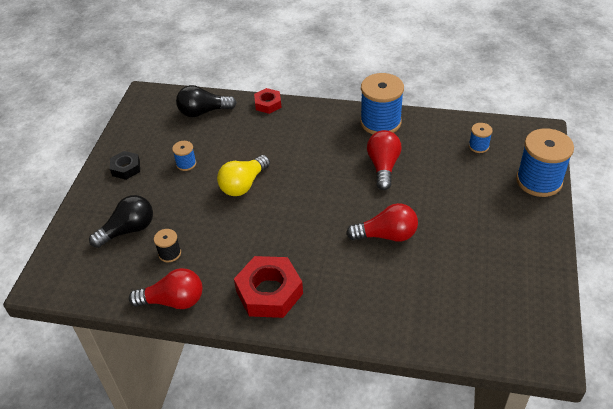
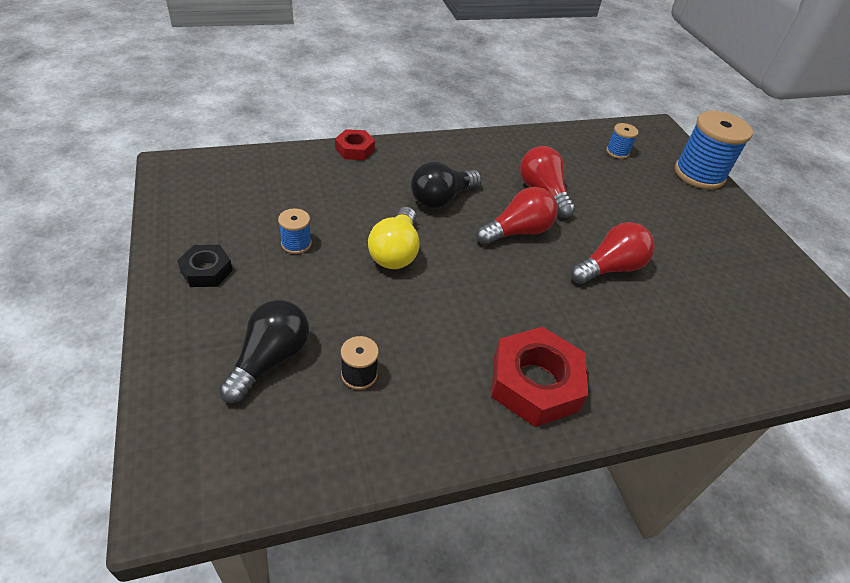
camera: 35 degrees left, 0 degrees up
red light bulb [129,268,202,309] -> red light bulb moved to [476,187,558,245]
black light bulb [176,85,237,117] -> black light bulb moved to [411,162,482,209]
blue spool [360,73,404,134] -> none

